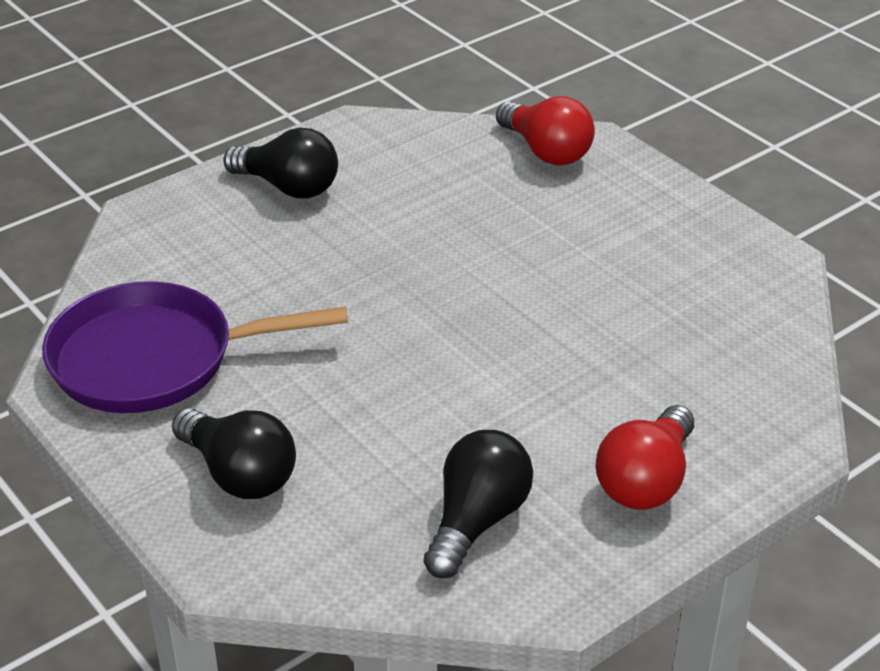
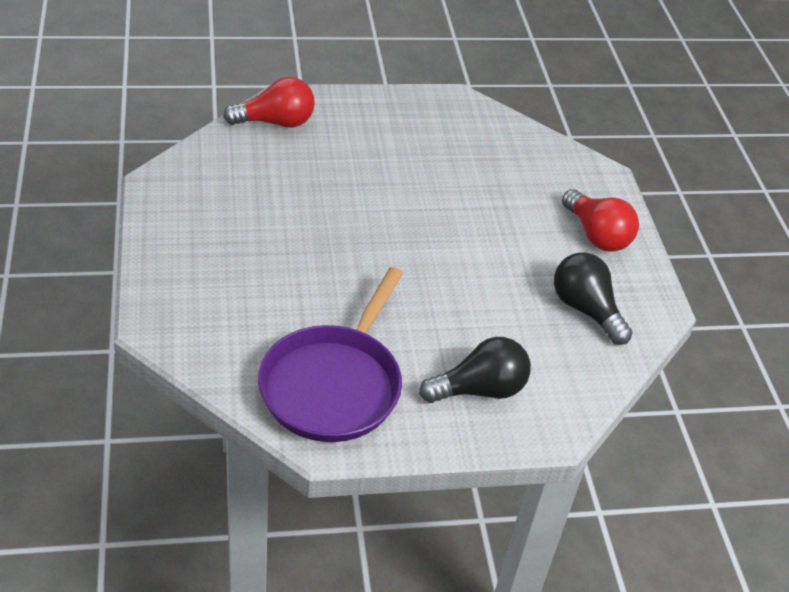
camera: 65 degrees left, 5 degrees up
black light bulb [223,128,338,198] -> none

